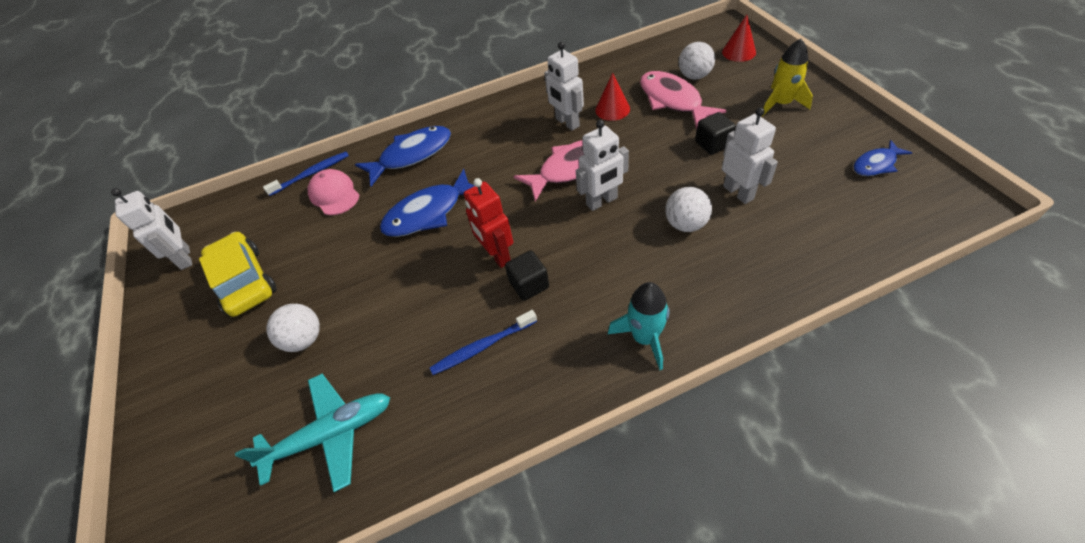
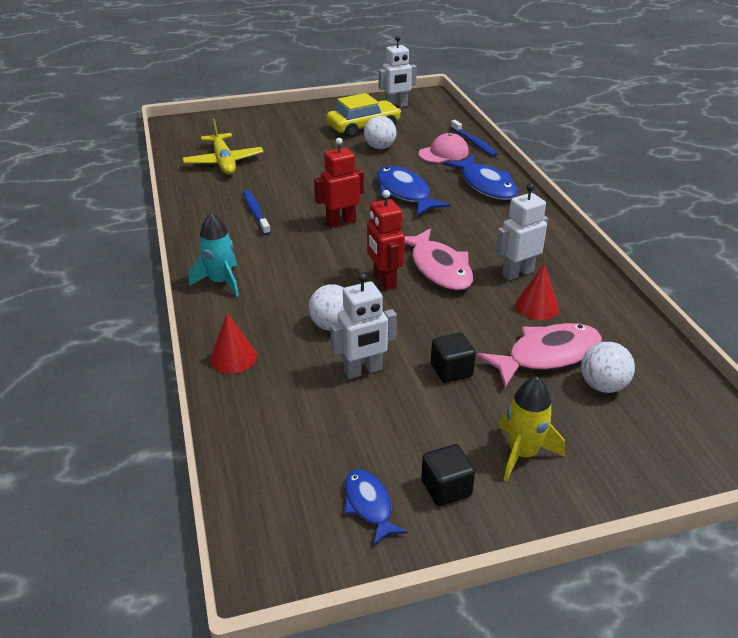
camera: 90 degrees right, 15 degrees down
turquoise plane [235,374,390,492] -> yellow plane [182,119,264,175]
white ball [266,304,320,352] -> white ball moved to [364,116,397,149]
black cube [505,250,549,301] -> black cube moved to [421,444,475,506]
white robot [576,120,629,211] -> red robot [367,190,405,290]
red cone [722,15,756,62] -> red cone moved to [210,313,257,374]

